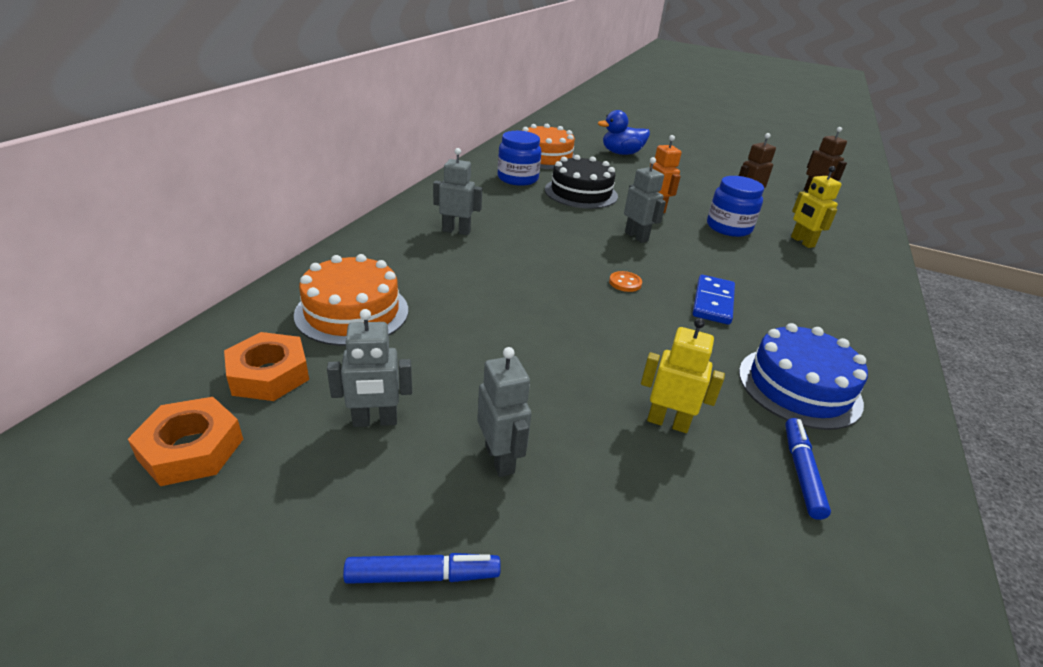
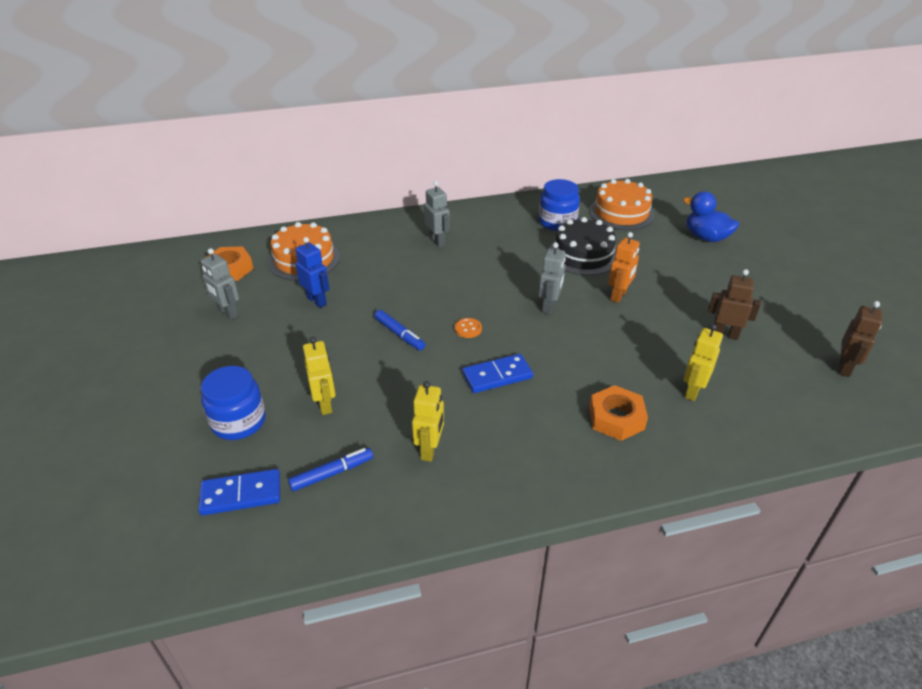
camera: 55 degrees right, 5 degrees up
orange nut [128,397,243,486] -> orange nut moved to [589,385,648,441]
blue marker [343,553,501,584] -> blue marker moved to [374,310,425,350]
grey robot [477,347,532,477] -> none
blue jar [707,176,764,237] -> blue jar moved to [201,366,266,440]
blue cake [739,323,868,430] -> yellow robot [412,381,444,462]
none -> blue domino [198,469,280,516]
none -> blue robot [295,237,330,308]

